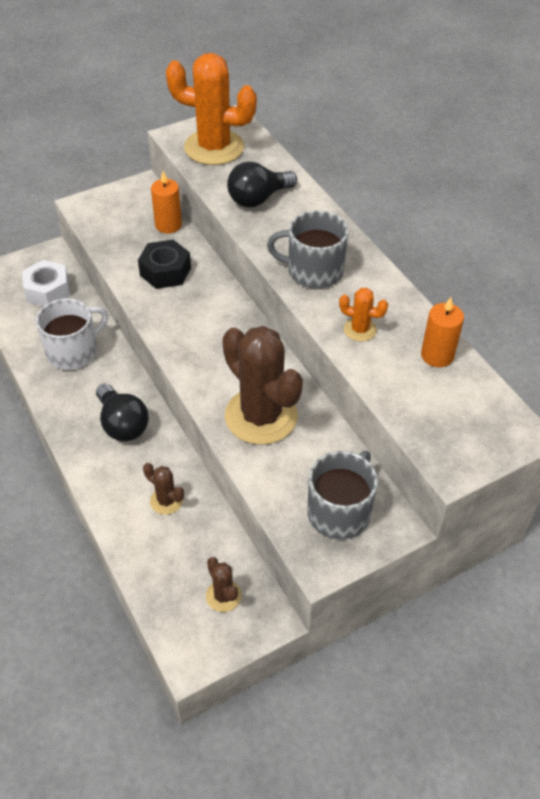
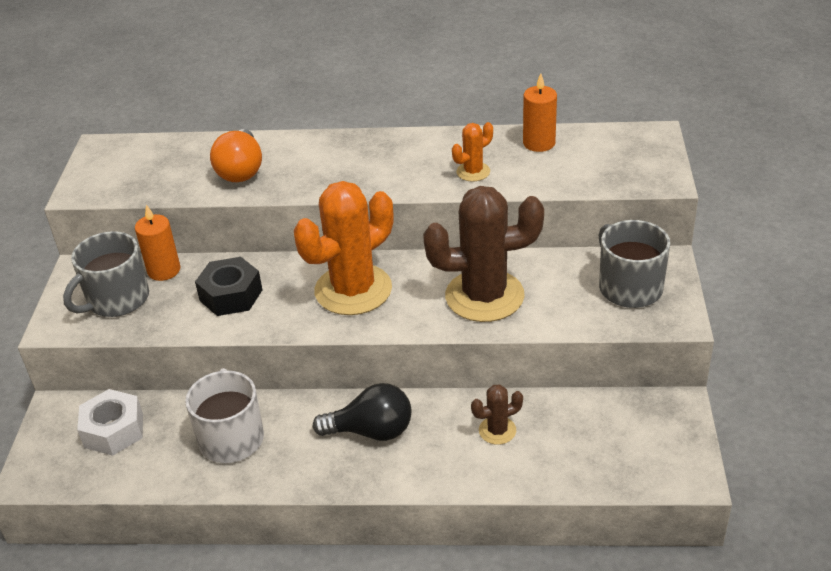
camera: 55 degrees left, 10 degrees down
orange cactus [166,53,257,165] -> orange cactus moved to [294,181,393,315]
brown cactus [206,557,241,612] -> none
black light bulb [227,162,297,207] -> orange light bulb [210,129,262,182]
grey mug [267,210,348,288] -> grey mug moved to [63,231,149,317]

